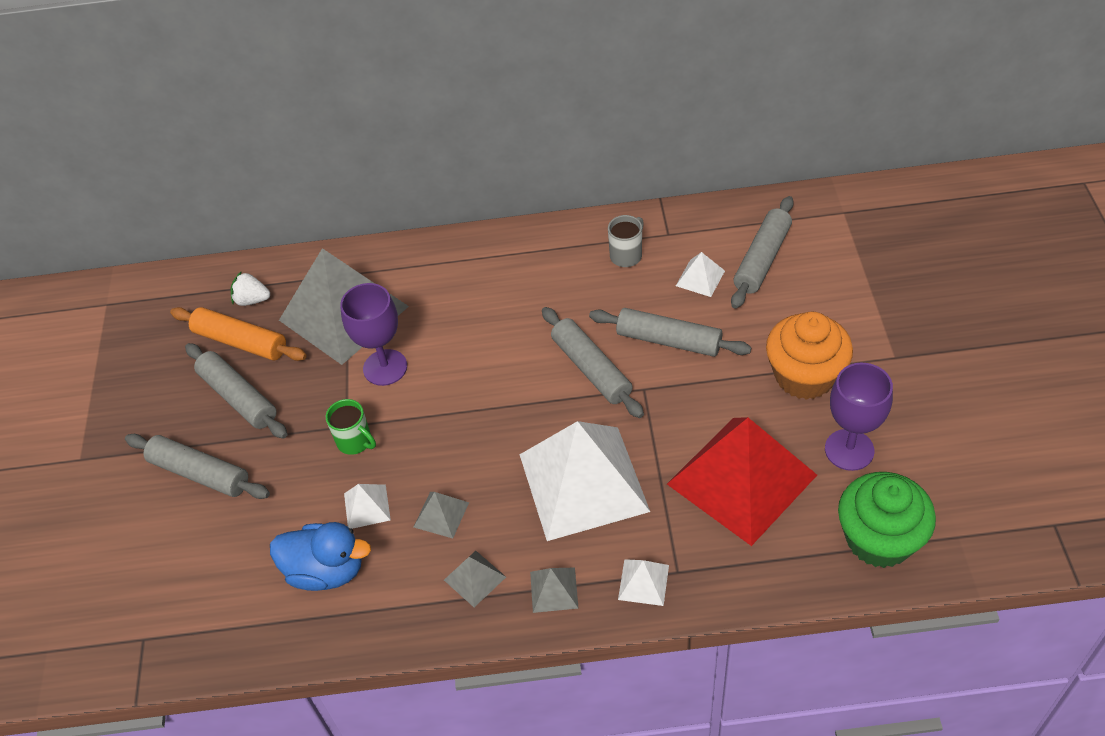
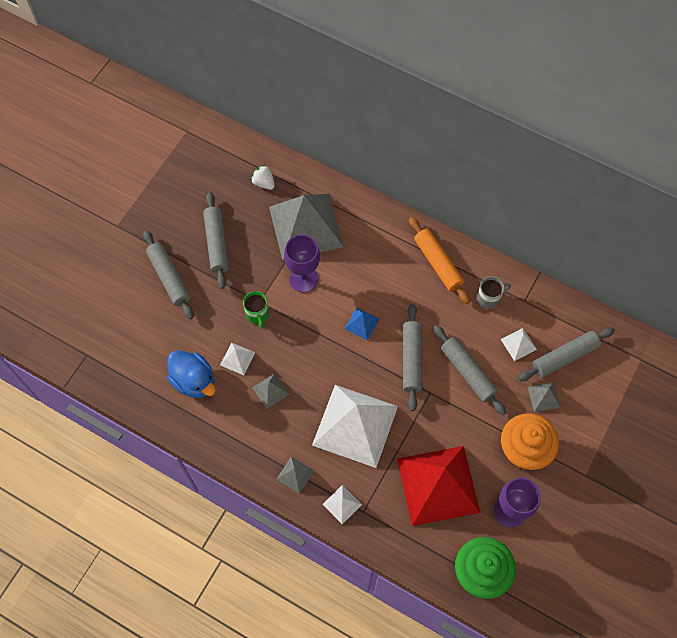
camera: 30 degrees right, 15 degrees up
orange rolling pin [170,307,307,361] -> orange rolling pin moved to [409,217,470,304]
grey pyramid [444,551,506,607] -> grey pyramid moved to [527,382,560,412]
none -> blue pyramid [344,308,380,340]

